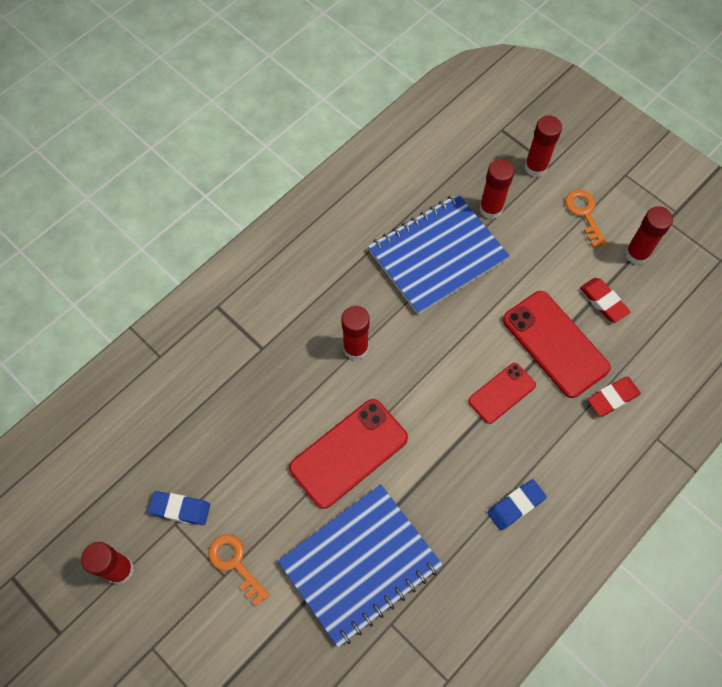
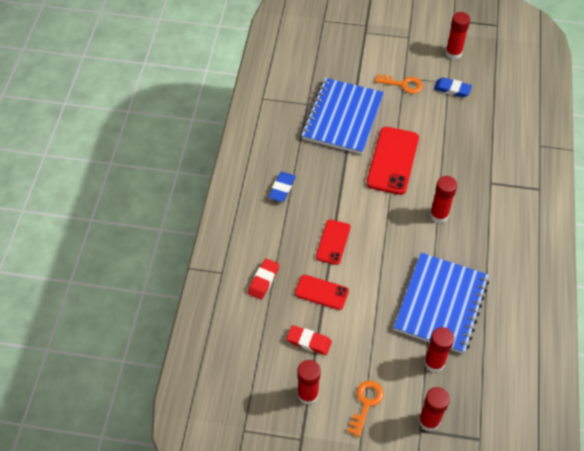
camera: 145 degrees right, 10 degrees down
blue eraser [148,491,210,525] -> blue eraser turned 45 degrees clockwise [434,77,472,98]
red phone [503,291,611,398] -> red phone [295,275,349,310], size x0.59
orange key [565,190,607,247] -> orange key turned 105 degrees counterclockwise [347,381,384,437]

